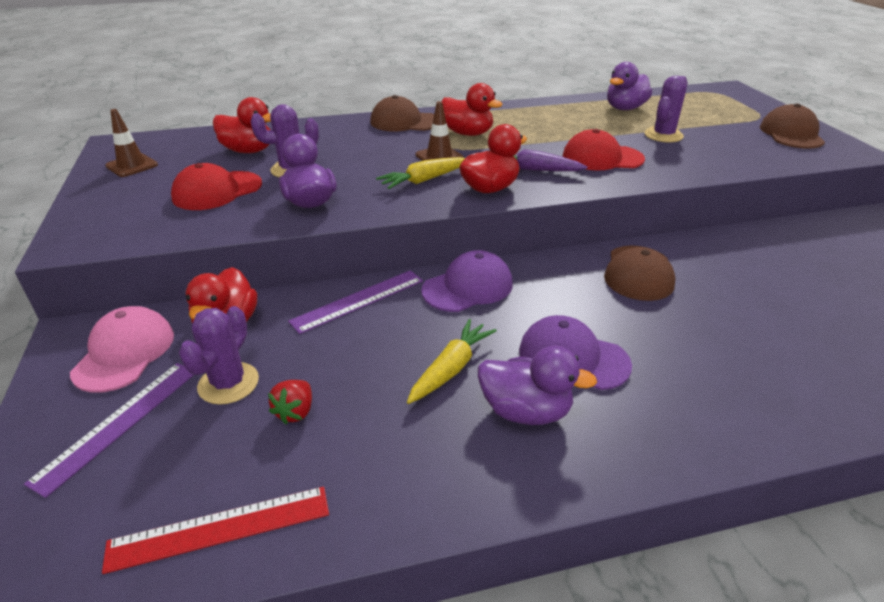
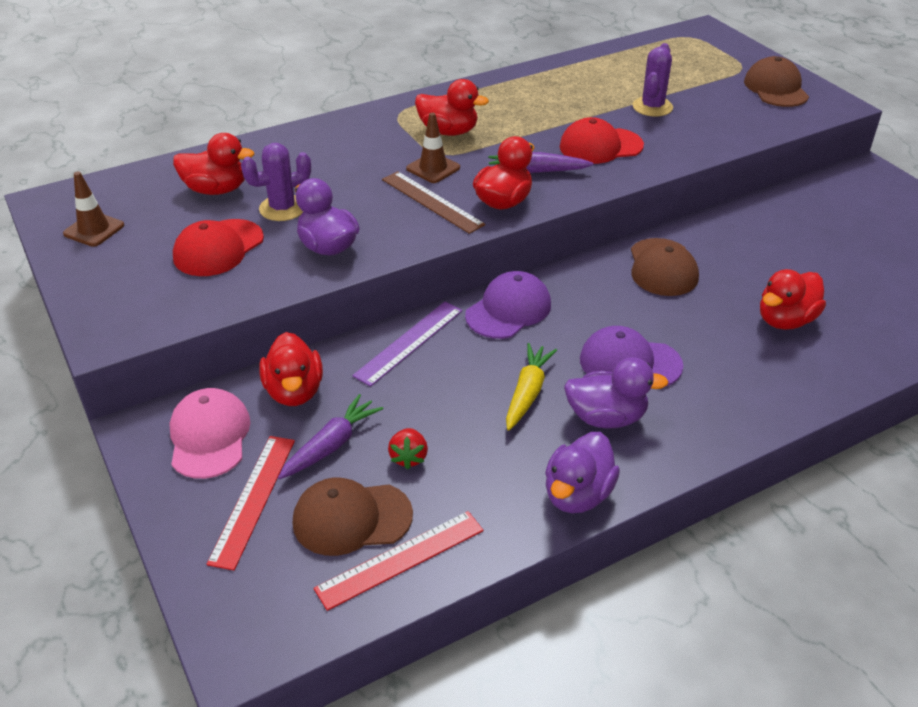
camera: 15 degrees left, 5 degrees up
purple ruler [24,363,194,498] -> red ruler [207,436,295,570]
purple cactus [179,306,259,405] -> purple carrot [278,394,383,479]
brown cap [370,95,434,131] -> brown cap moved to [293,478,413,556]
yellow carrot [376,157,465,189] -> brown ruler [382,171,485,234]
purple duck [607,62,652,110] -> purple duck moved to [545,432,620,513]
none -> red duck [760,269,826,330]

